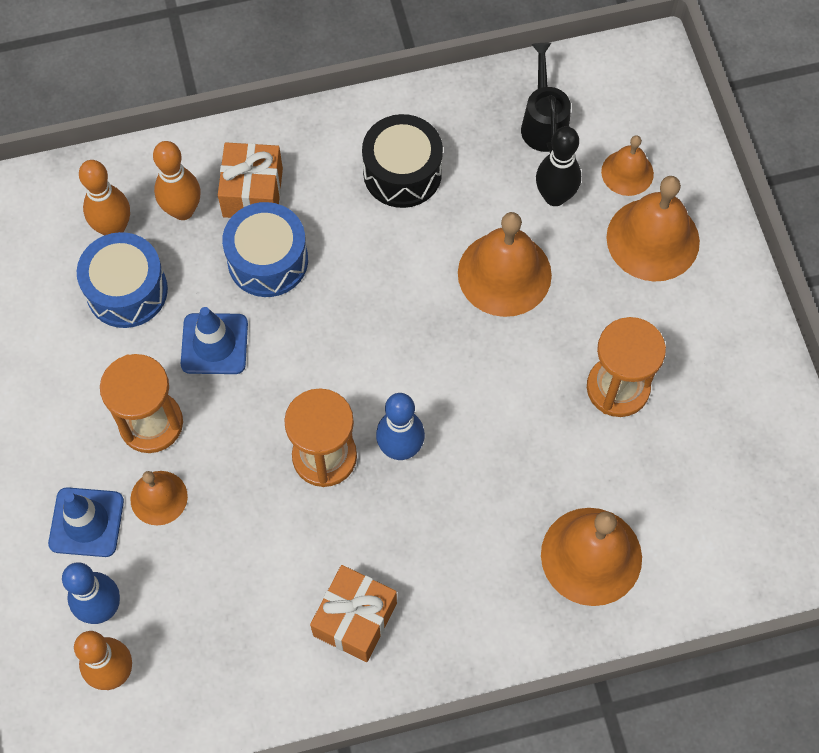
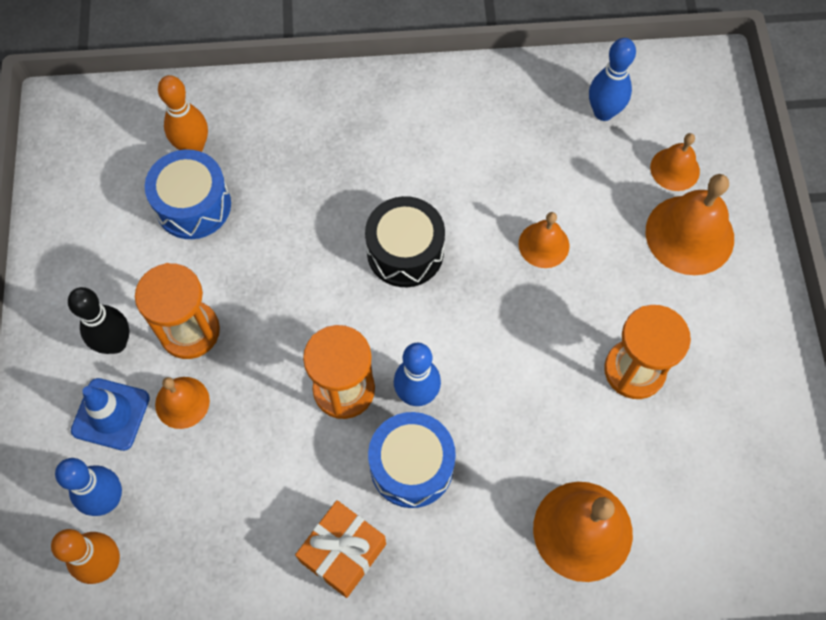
camera: 10 degrees right, 0 degrees up
orange bowling pin [153,141,201,220] -> none
blue traffic cone [181,307,248,374] -> none
orange gift [218,142,283,218] -> none
blue drum [222,202,308,297] -> blue drum moved to [368,412,456,508]
black drum [362,114,443,208] -> black drum moved to [365,196,445,287]
orange bell [458,212,552,317] -> orange bell [519,212,570,268], size x0.57
black watering can [521,43,571,153] -> blue bowling pin [589,38,636,121]
black bowling pin [536,126,581,206] -> black bowling pin moved to [68,287,129,354]

